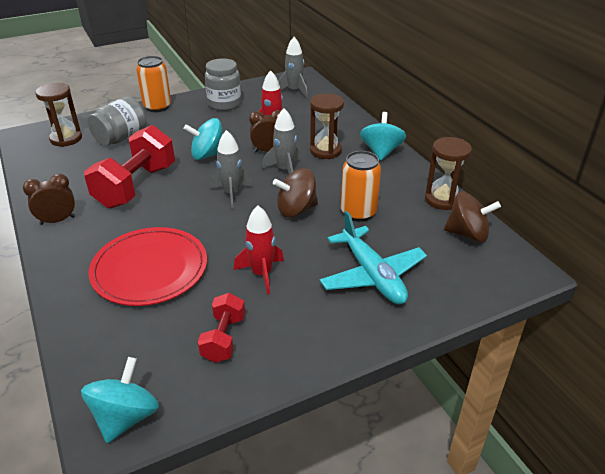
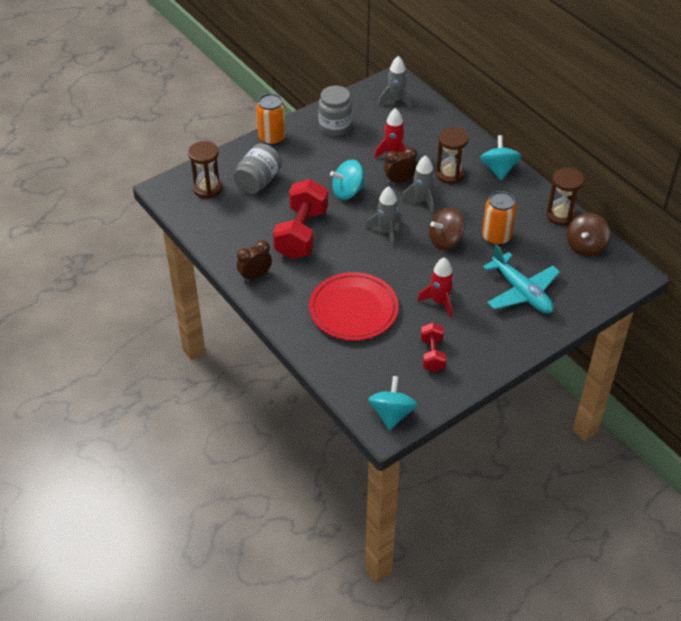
camera: 10 degrees left, 10 degrees up
brown spinning top [444,192,501,243] -> brown spinning top turned 120 degrees clockwise [567,213,611,257]

